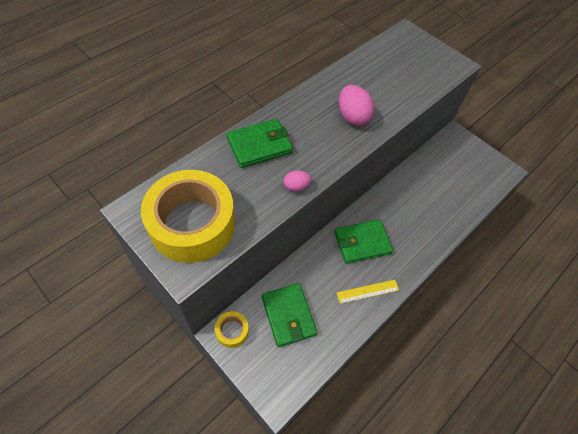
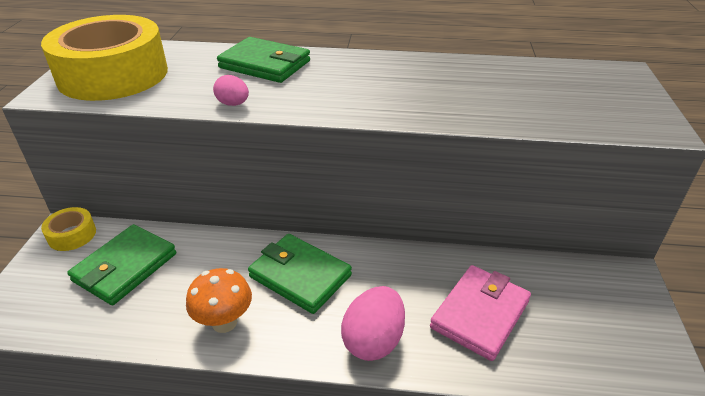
camera: 55 degrees right, 20 degrees down
yellow ruler [337,280,399,304] -> orange mushroom [186,268,252,333]
pink egg [339,85,374,126] -> pink egg moved to [341,286,405,361]
none -> pink wallet [430,265,531,361]

